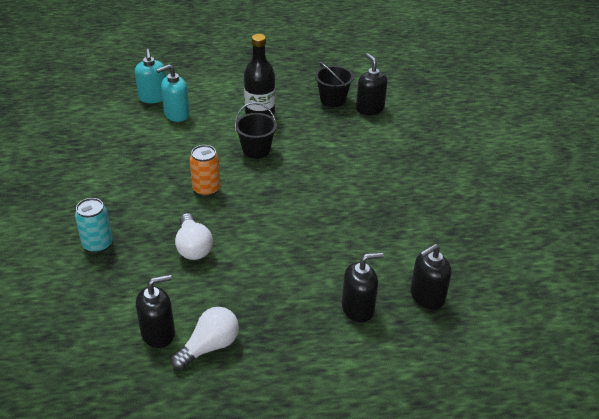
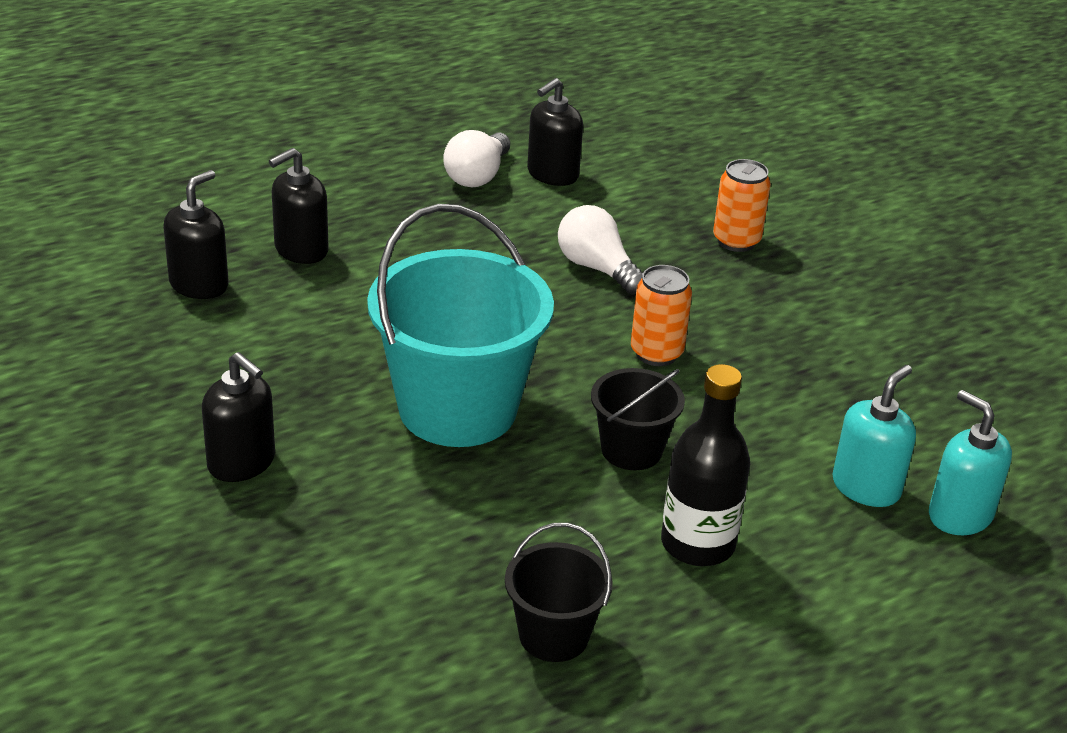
camera: 155 degrees right, 5 degrees down
turquoise can [75,198,113,253] -> orange can [713,159,771,252]
black soap dispenser [356,53,387,115] -> black soap dispenser moved to [202,352,275,482]
none -> turquoise bucket [367,204,554,447]

